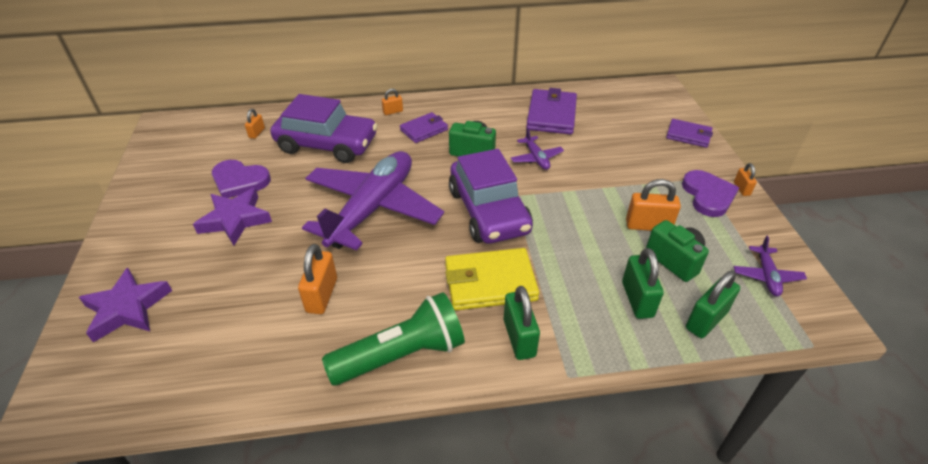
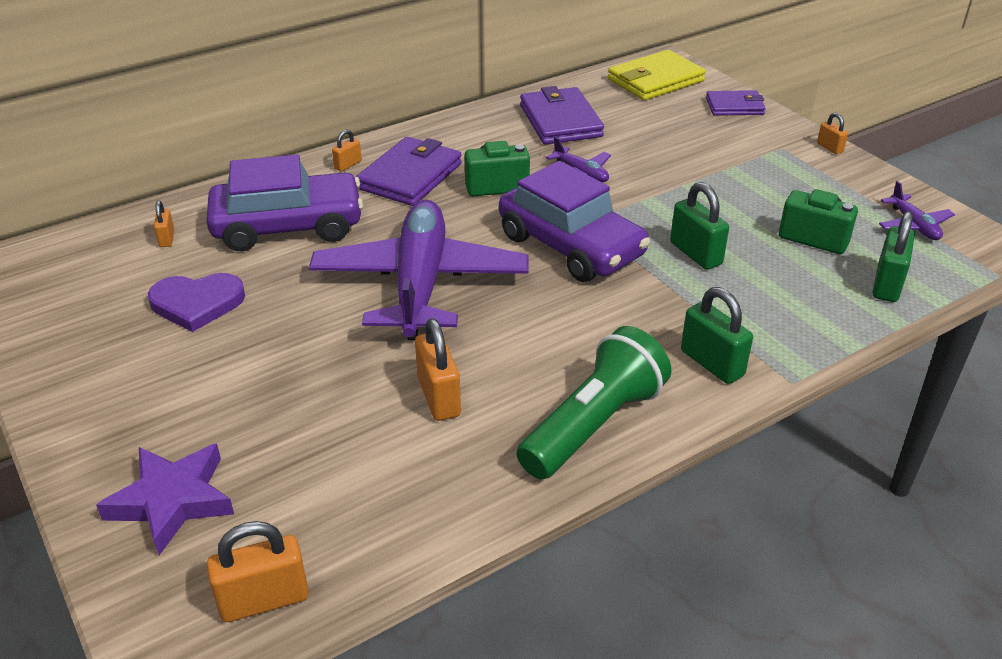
camera: 25 degrees left, 5 degrees down
purple star [193,188,272,245] -> none
purple wallet [400,112,448,143] -> purple wallet [356,137,462,206], size x1.61
yellow wallet [445,248,539,310] -> yellow wallet moved to [608,50,706,101]
green padlock [622,248,664,319] -> green padlock moved to [670,182,729,270]
orange padlock [626,179,681,231] -> orange padlock moved to [207,521,309,622]
purple heart [682,170,739,217] -> none

